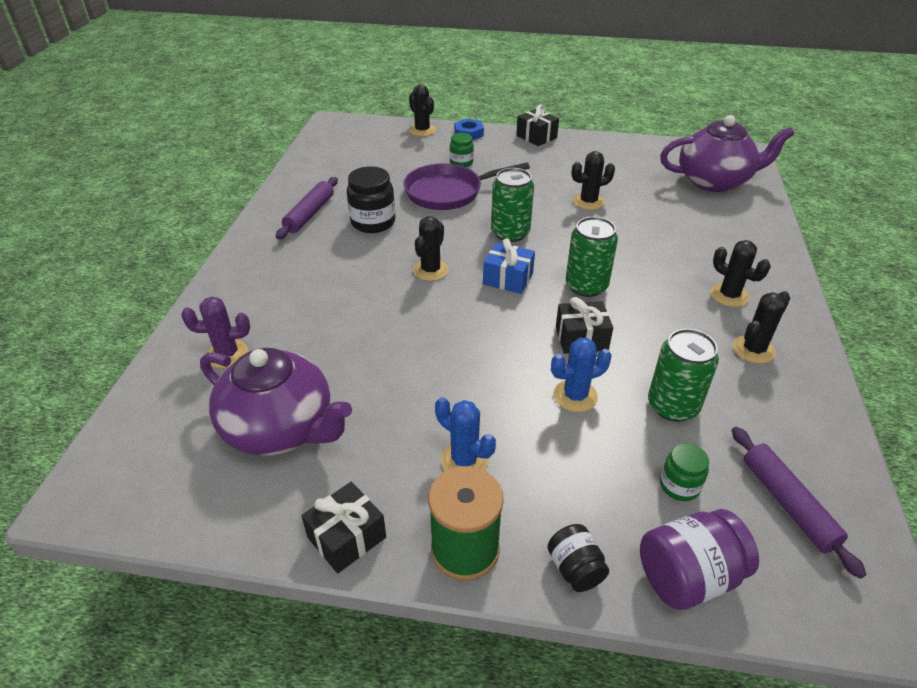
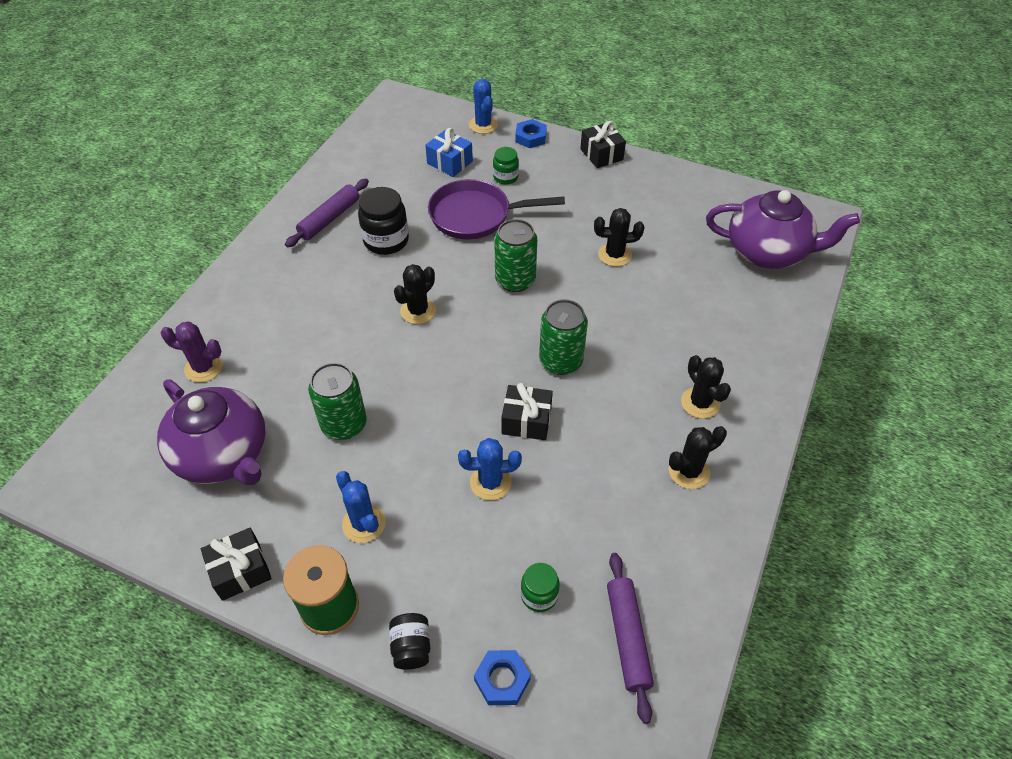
camera: 15 degrees right, 10 degrees up
black cactus [409,84,436,136] -> blue cactus [469,79,498,134]
blue gift [483,239,535,294] -> blue gift moved to [425,128,473,177]
purple jar [640,509,759,610] -> blue nut [474,650,531,705]
green can [648,329,719,422] -> green can moved to [308,363,367,440]

